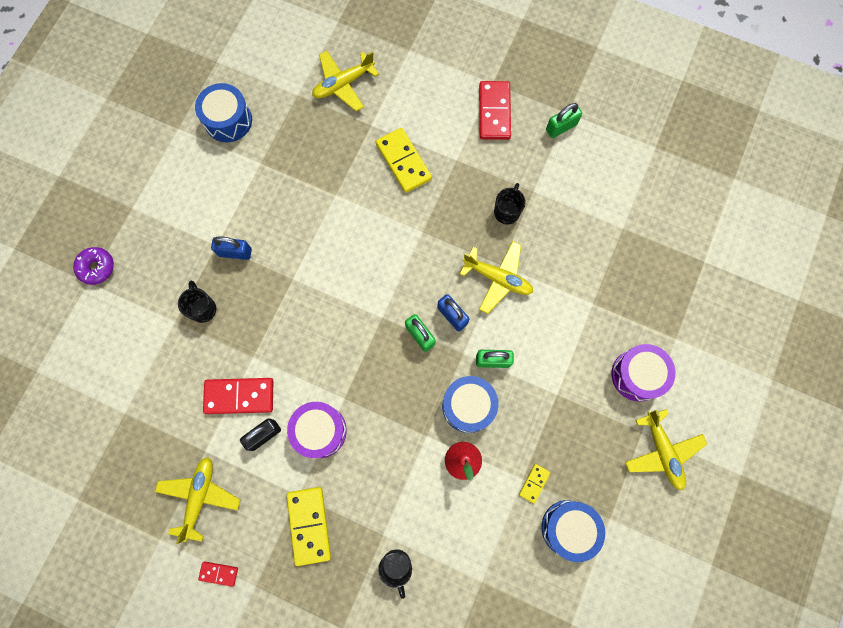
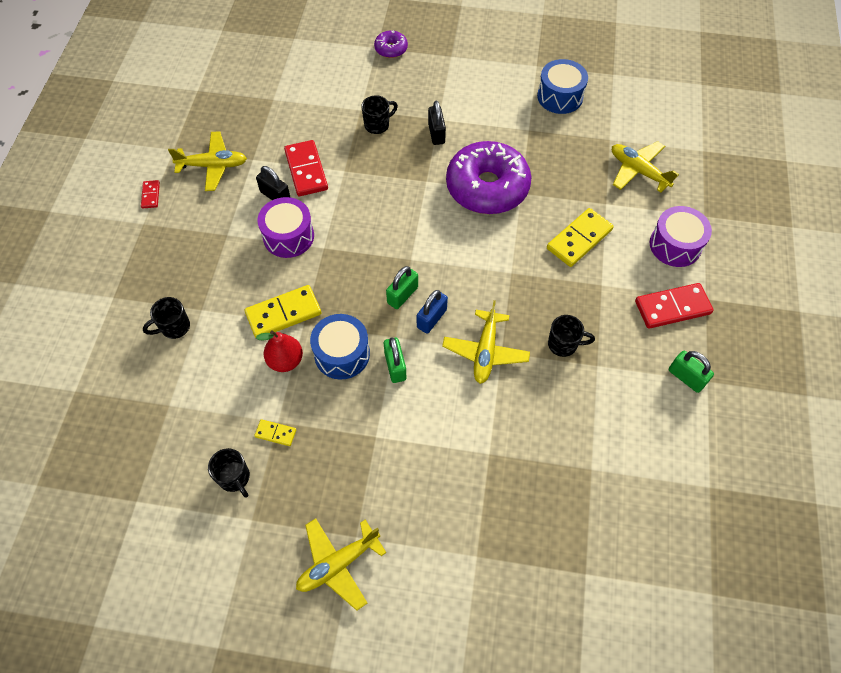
camera: 75 degrees right, 15 degrees down
blue padlock [211,236,252,260] -> black padlock [428,100,446,145]
yellow domino [287,487,331,566] -> yellow domino moved to [244,285,321,338]
blue drum [541,500,605,562] -> black mug [208,448,250,498]
purple drum [611,344,675,402] -> purple drum moved to [649,206,712,267]
none -> purple donut [446,141,532,214]

